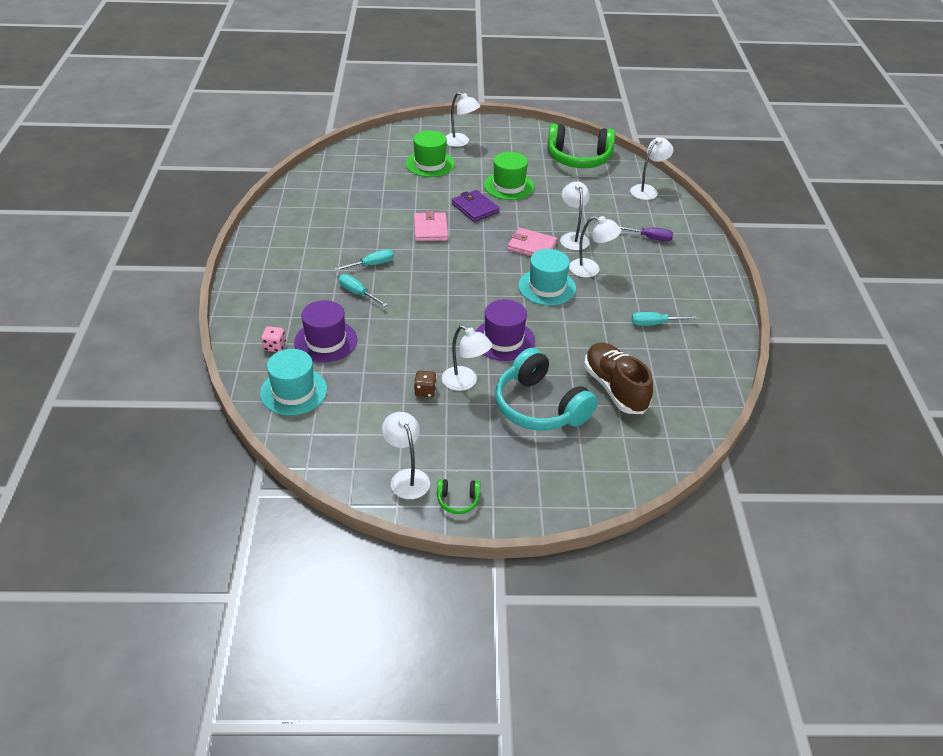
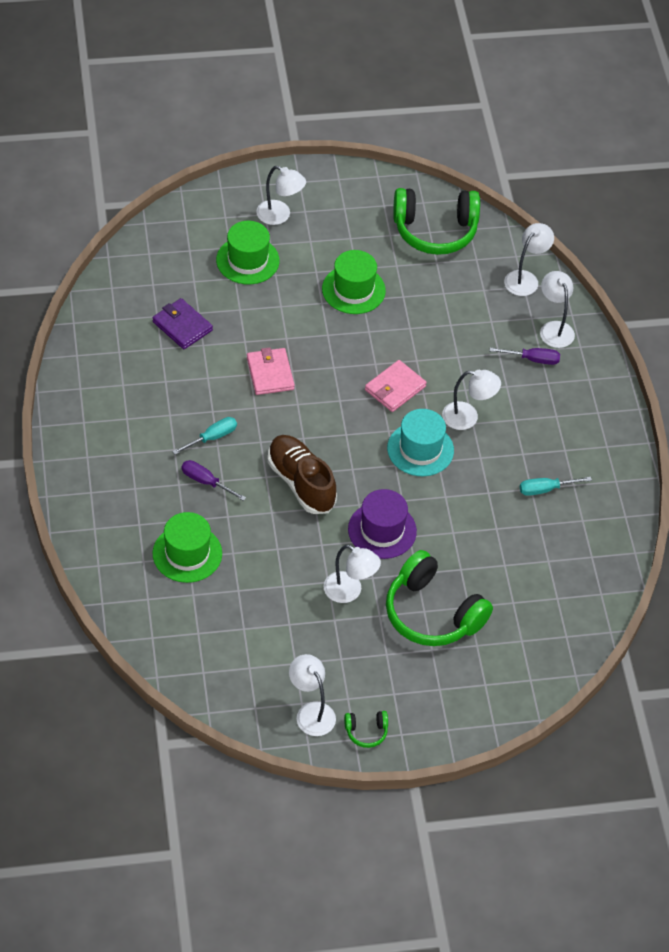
camera: 10 degrees left, 10 degrees up
turquoise hat [260,349,327,415] -> none
pink dice [261,326,286,352] -> none
purple hat [294,300,357,362] -> green hat [153,512,222,583]
turquoise screwdriver [338,274,388,306] -> purple screwdriver [182,460,246,501]
brown dice [414,371,437,397] -> none
purple wallet [452,190,499,222] -> purple wallet moved to [152,298,213,349]
turquoise headphones [495,348,598,430] -> green headphones [386,550,493,646]
pink wallet [508,228,557,256] -> pink wallet turned 60 degrees counterclockwise [365,360,427,412]
white lamp [560,181,590,250] -> white lamp moved to [540,271,575,348]
brown shoe [584,342,653,414] -> brown shoe moved to [268,435,337,514]

